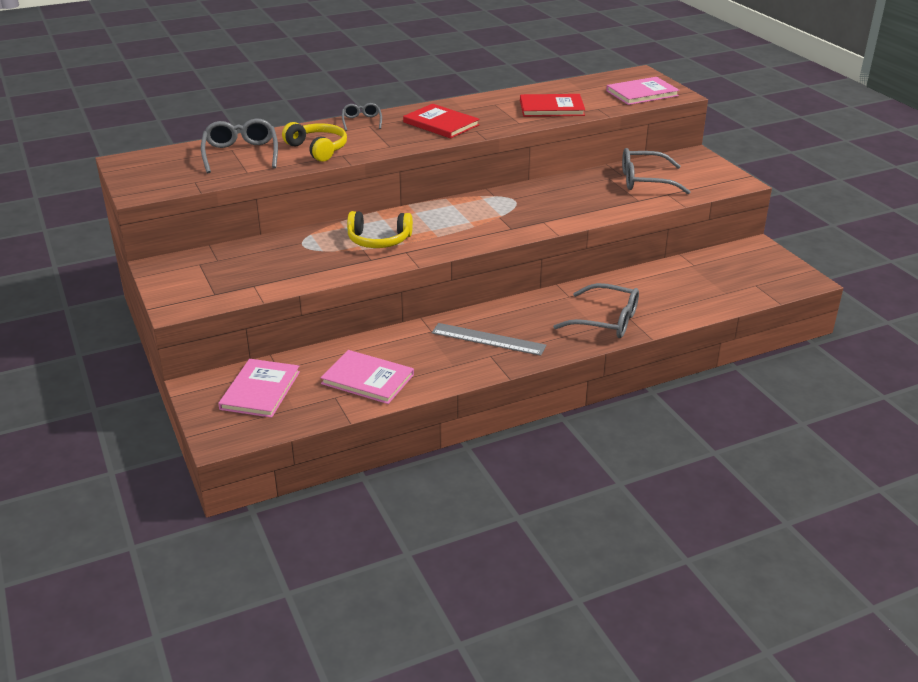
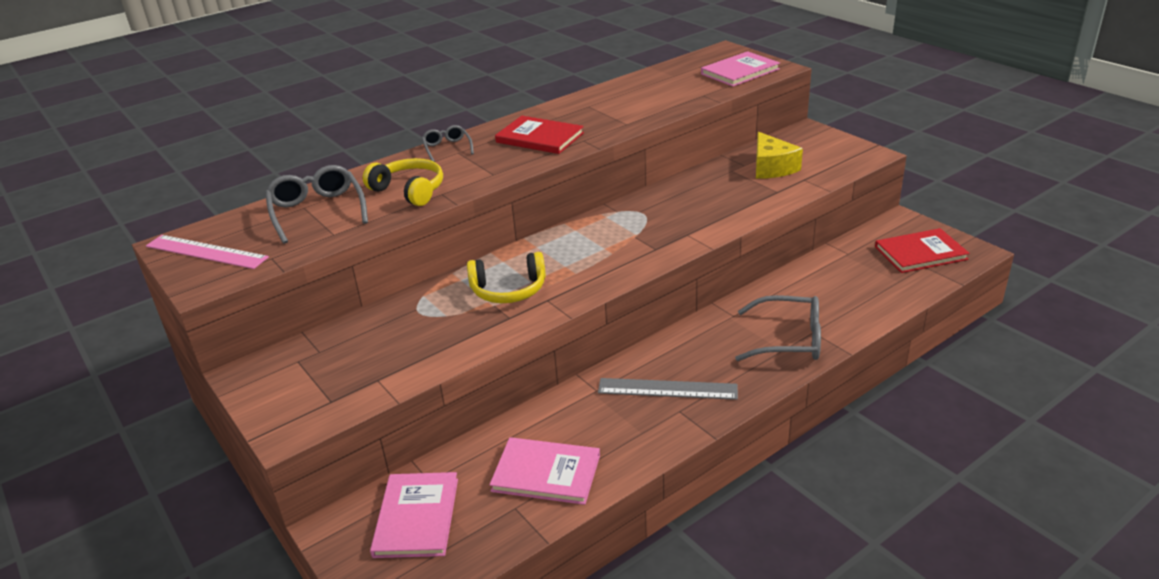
camera: 10 degrees left, 0 degrees up
red book [520,94,585,117] -> red book moved to [875,228,970,273]
grey glasses [622,148,691,194] -> yellow cheese [756,132,803,179]
none -> pink ruler [146,235,269,269]

